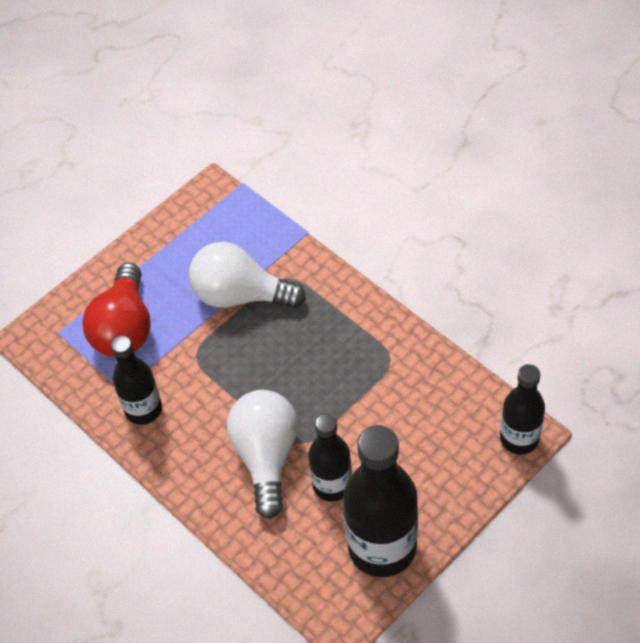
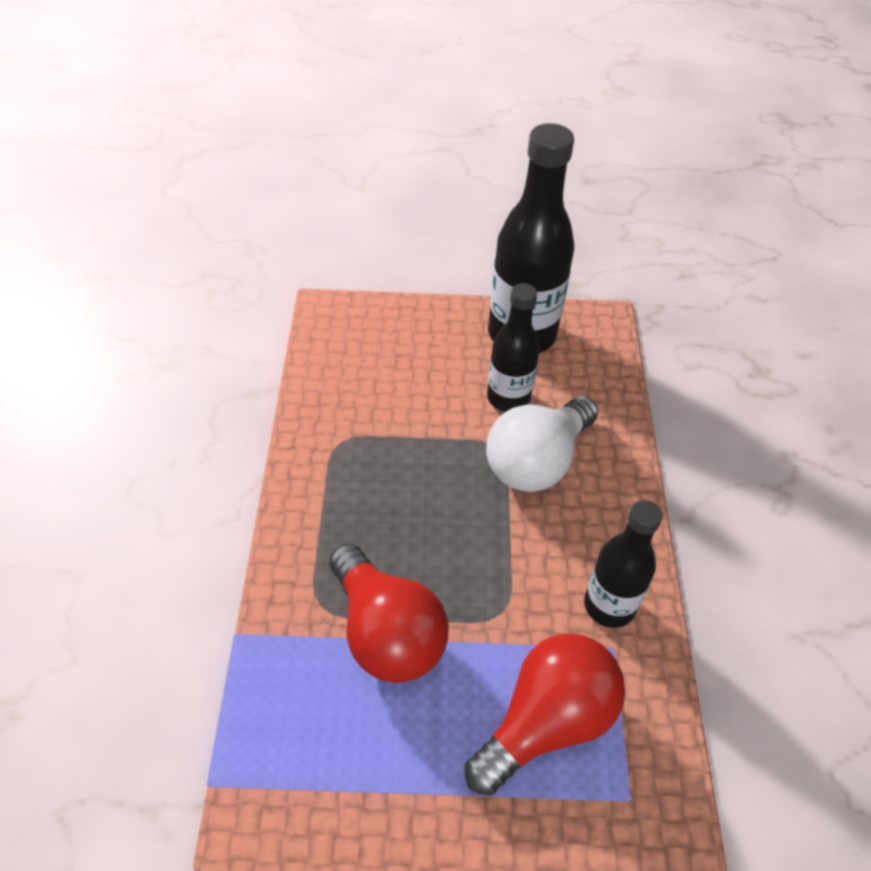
camera: 140 degrees left, 5 degrees down
white light bulb [189,242,306,308] -> red light bulb [329,543,449,683]
black bottle [500,364,545,455] -> none

